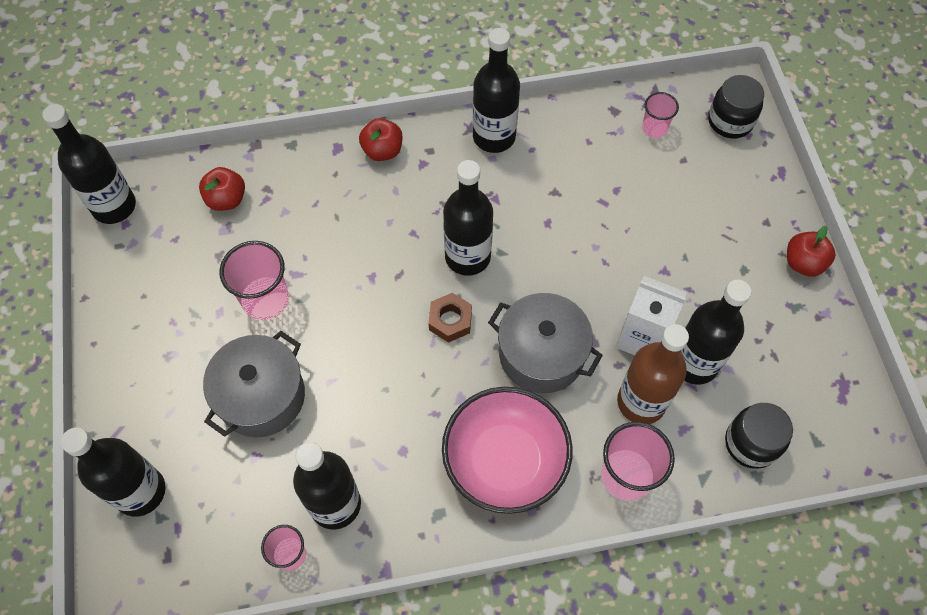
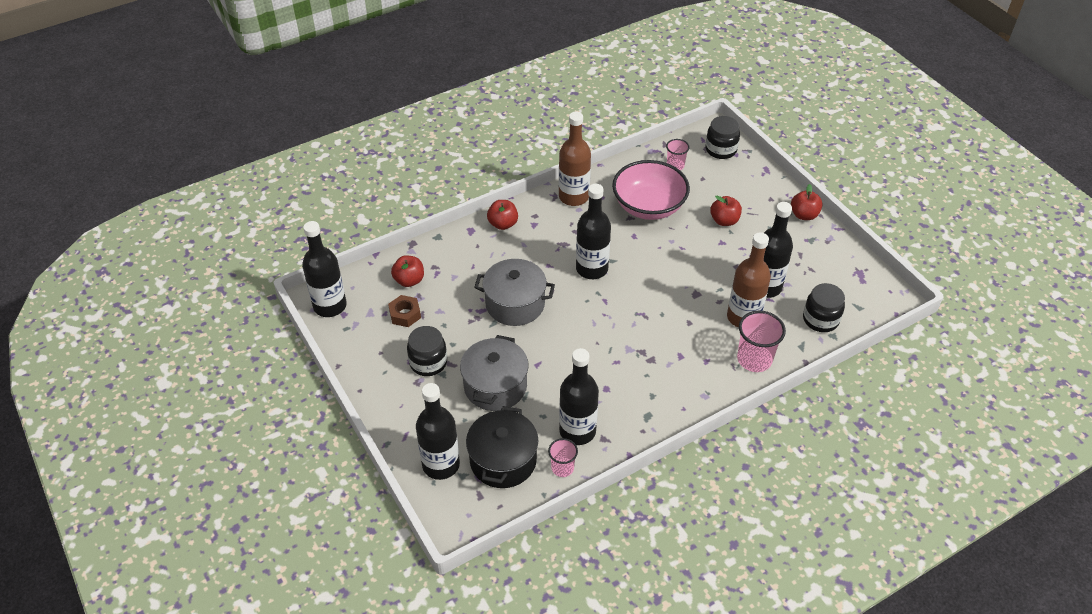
camera: 20 degrees left, 15 degrees down
pink cup [220,241,289,320] -> none
brown nut [428,293,472,343] -> brown nut moved to [388,295,421,327]
pink bowl [442,387,573,514] -> pink bowl moved to [612,160,690,220]
black bottle [473,28,520,153] -> brown bottle [559,112,591,206]
grey pot [488,293,603,393] -> grey pot moved to [474,259,555,326]
white carton [616,276,687,355] -> none
none -> black jar [407,326,447,376]
none -> black pot [466,406,538,488]
none -> red apple [710,196,742,226]

